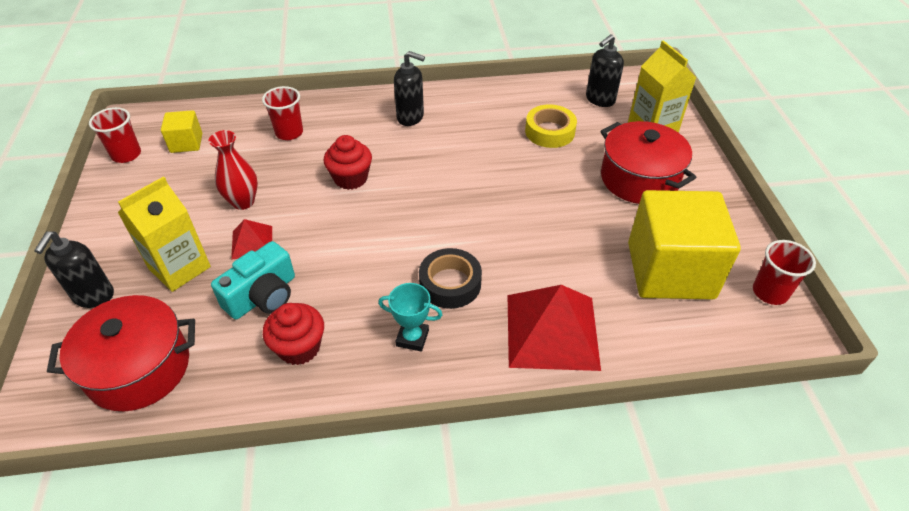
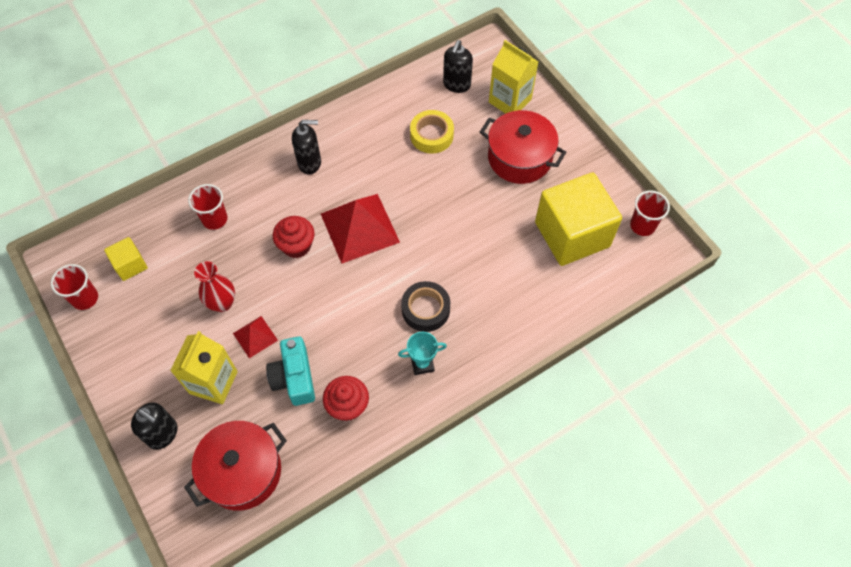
camera: 25 degrees left, 15 degrees up
black soap dispenser [34,231,114,308] -> black soap dispenser turned 45 degrees counterclockwise [131,402,177,450]
turquoise camera [211,241,295,320] -> turquoise camera turned 150 degrees clockwise [266,336,315,406]
red pyramid [508,285,601,371] -> red pyramid moved to [321,194,400,264]

